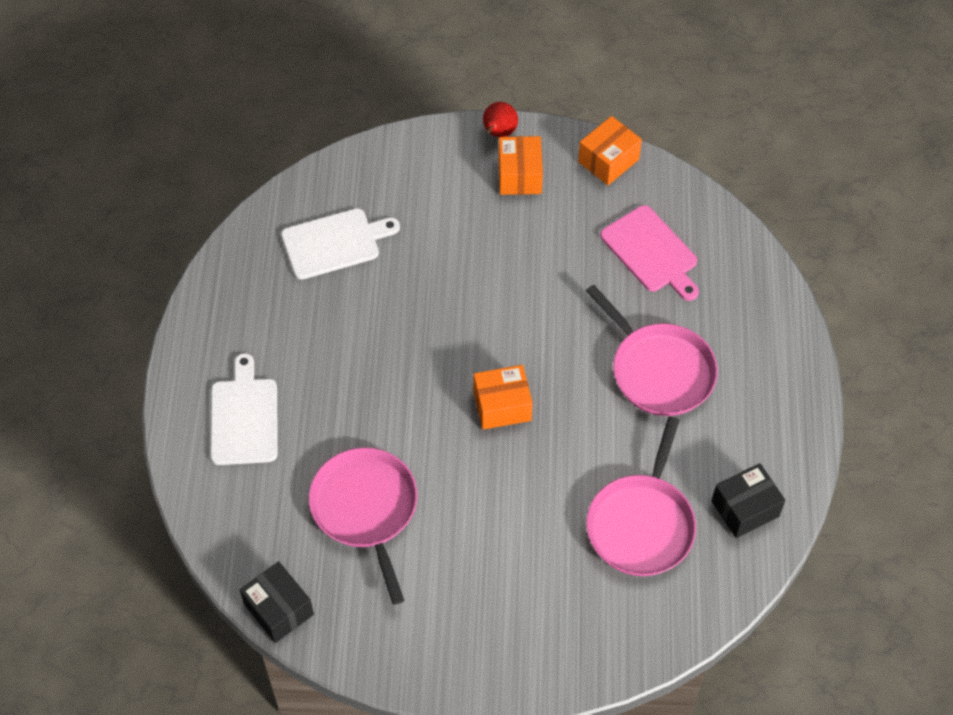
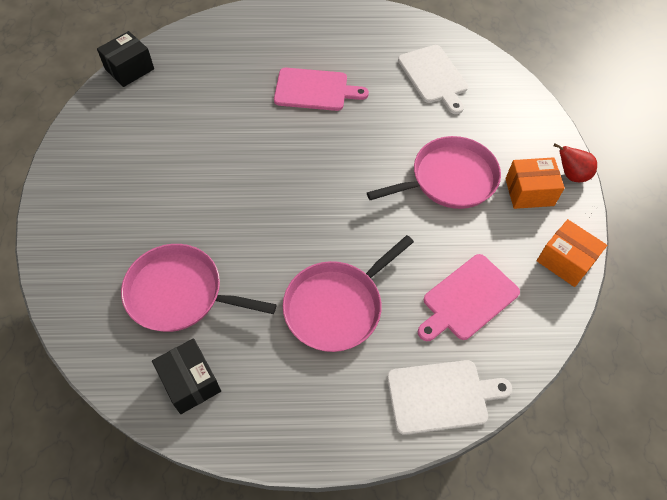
camera: 85 degrees right, 0 degrees up
white cutting board [210,353,278,465] -> white cutting board moved to [387,360,512,435]
pink pan [309,447,418,605] -> pink pan moved to [367,136,501,209]
orange box [473,365,533,430] -> none
none -> pink cutting board [274,68,369,111]

